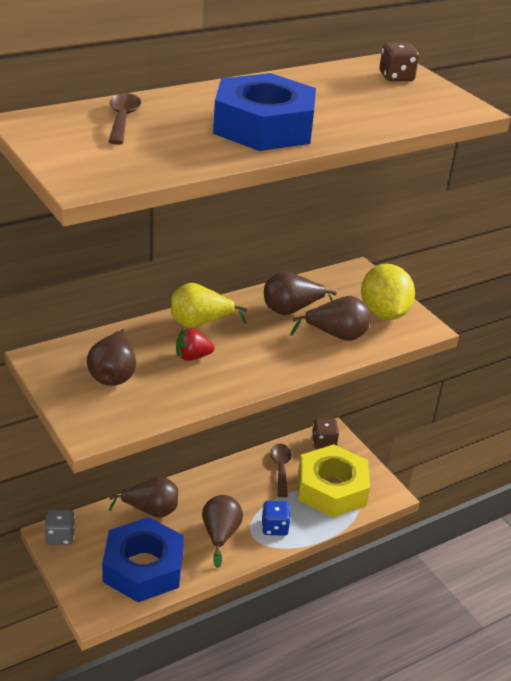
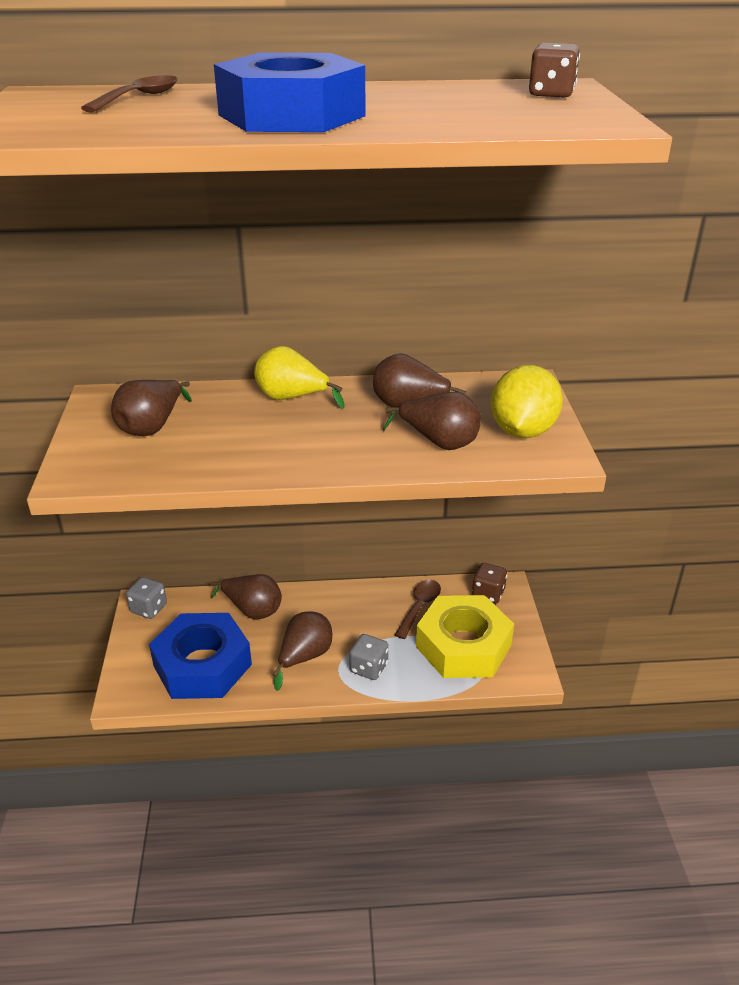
camera: 30 degrees right, 0 degrees up
red strawberry [176,328,214,361] -> none
blue dice [262,501,291,536] -> grey dice [349,634,388,680]

